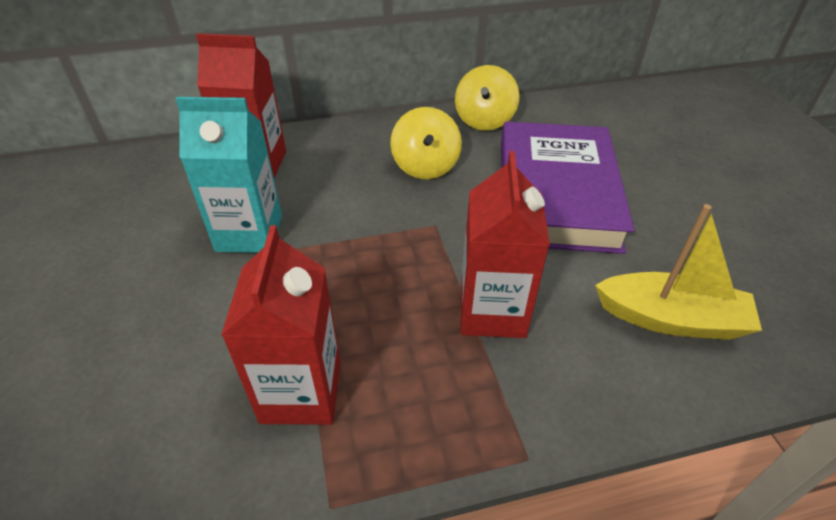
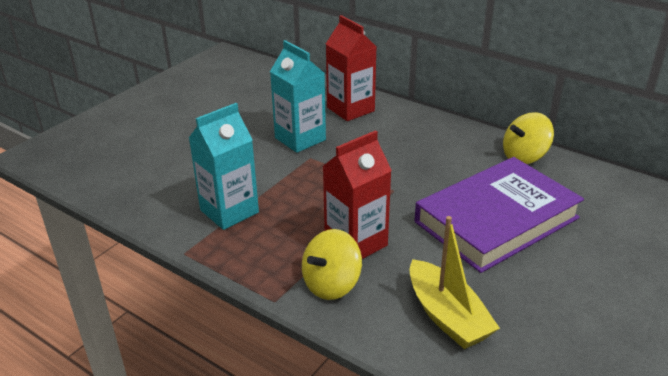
camera: 50 degrees right, 10 degrees down
red carton [221,225,341,425] -> turquoise carton [189,103,259,230]
yellow spinning top [390,107,462,179] -> yellow spinning top moved to [302,229,362,300]

